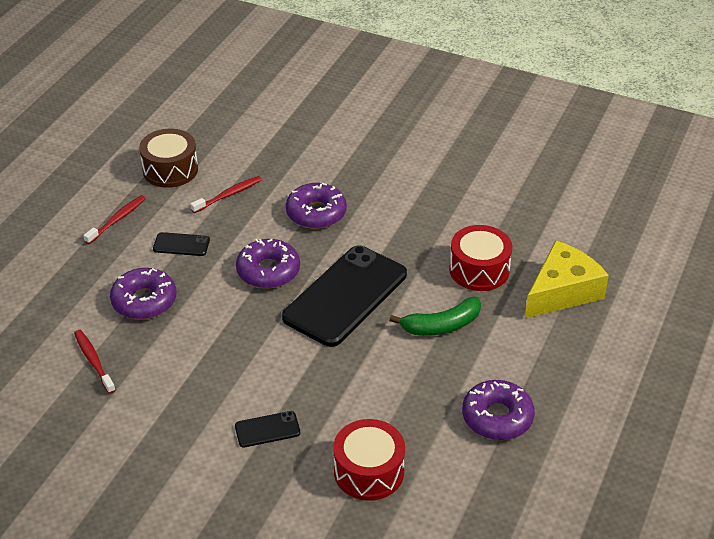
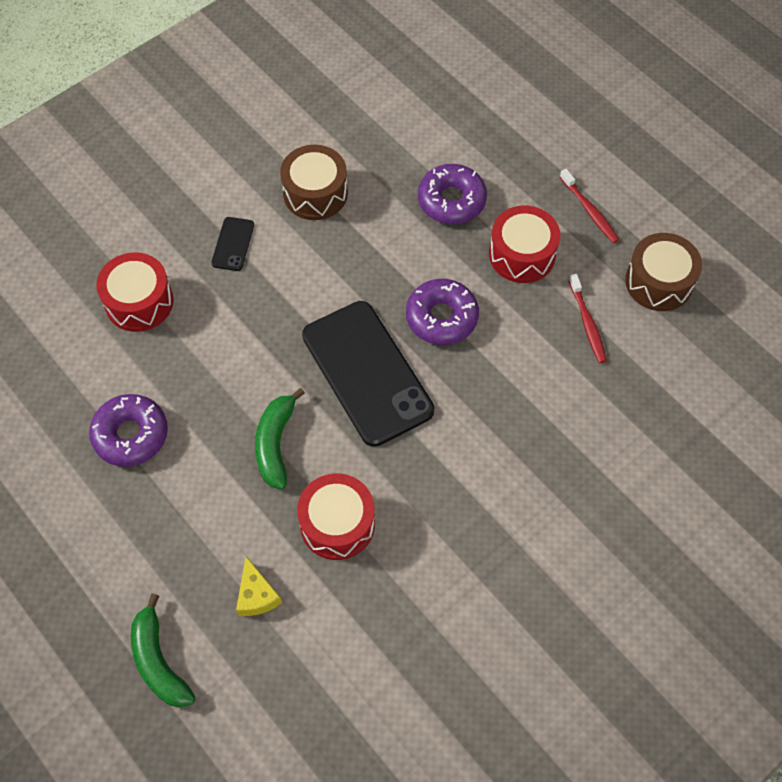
camera: 115 degrees right, 20 degrees up
red toothbrush [74,330,116,394] -> none
black phone [153,232,210,256] -> red drum [489,206,560,283]
purple donut [286,183,347,229] -> none
yellow cheese [525,240,609,319] -> yellow cheese [236,557,282,616], size x0.51
none -> green banana [131,593,196,708]
none -> brown drum [280,145,348,220]

